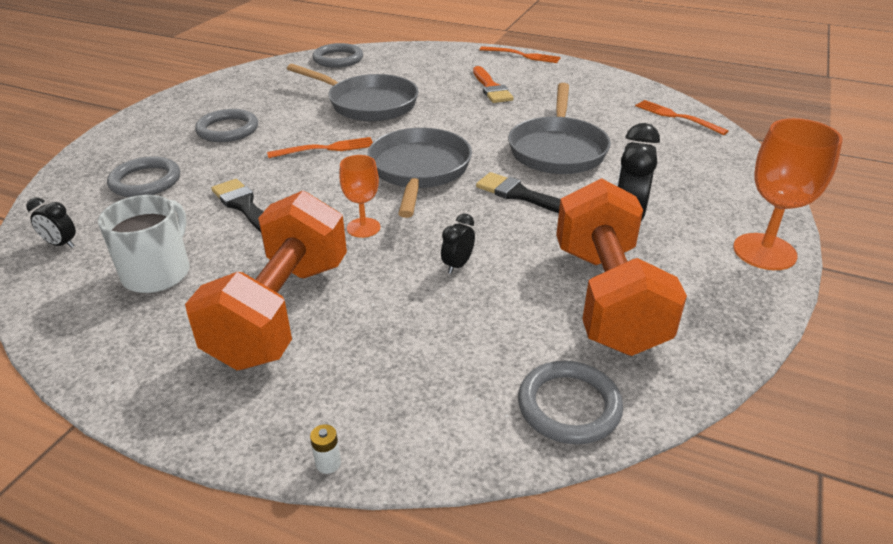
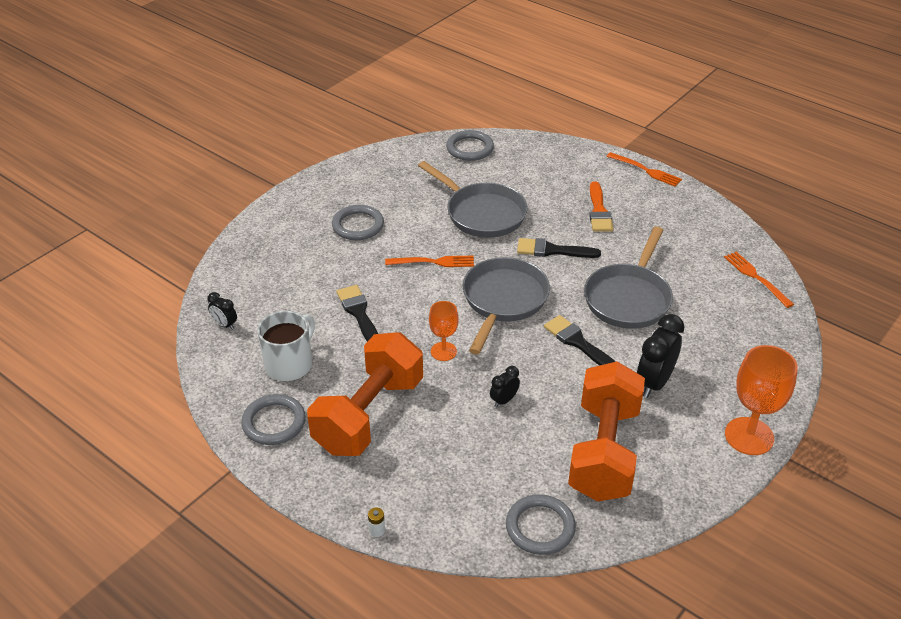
camera: 15 degrees right, 5 degrees up
grey ring [107,156,180,197] -> grey ring moved to [241,394,306,445]
none -> black brush [517,238,601,258]

